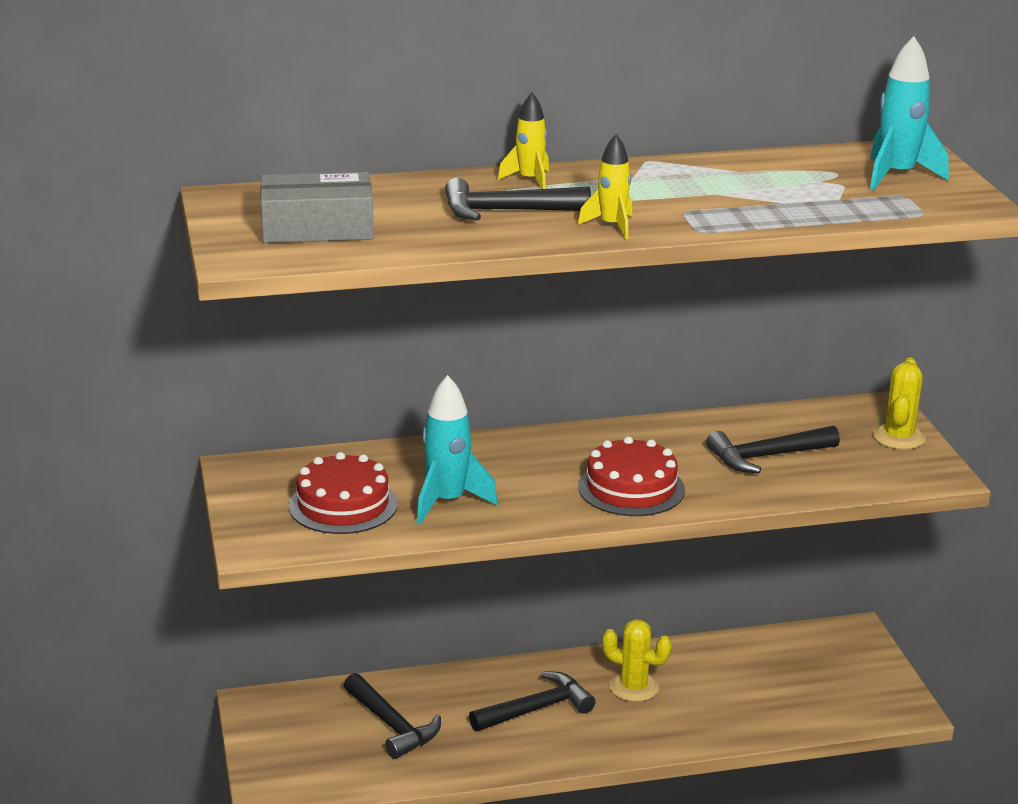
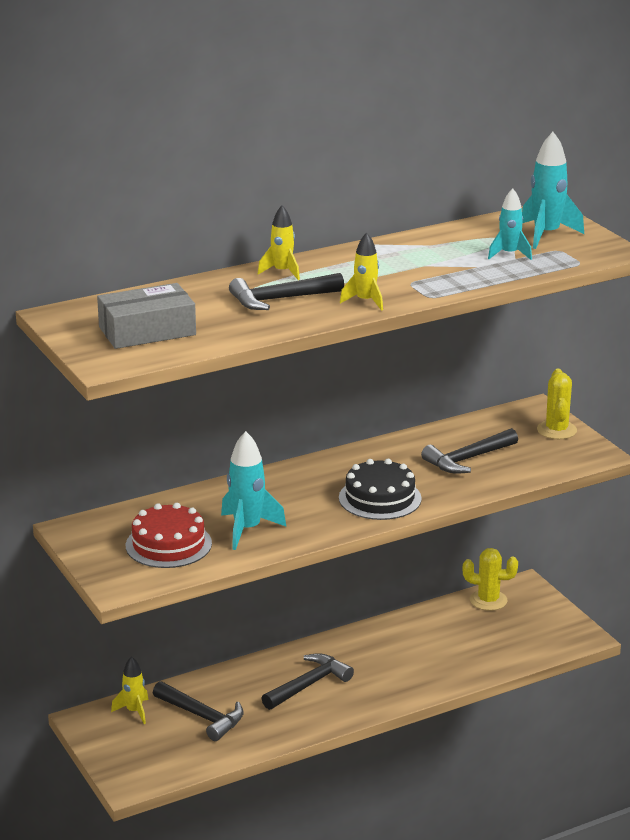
camera: 15 degrees left, 0 degrees up
red cake [578,436,685,516] -> black cake [339,459,422,520]
yellow cactus [602,619,672,702] -> yellow cactus moved to [463,548,518,611]
none -> yellow rocket [111,656,148,724]
none -> turquoise rocket [488,188,532,260]

